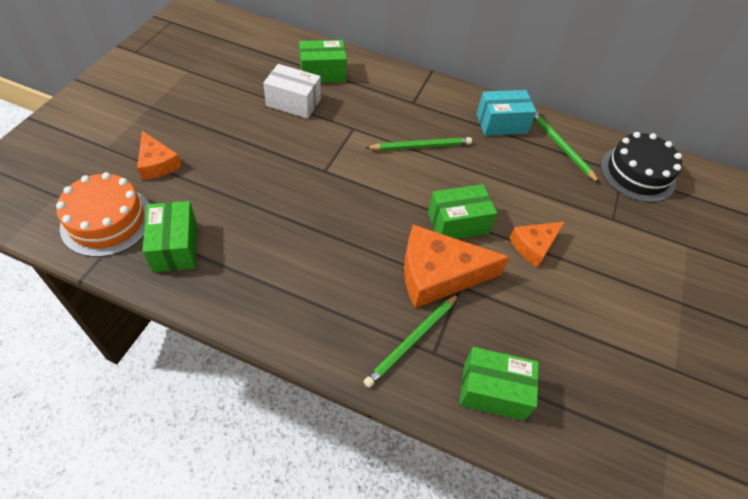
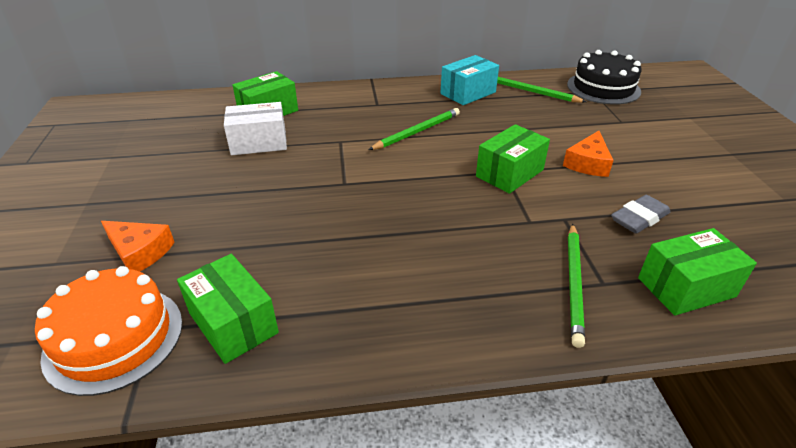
camera: 25 degrees left, 15 degrees down
orange cheese [404,225,510,308] -> none
none -> grey eraser [611,195,670,234]

